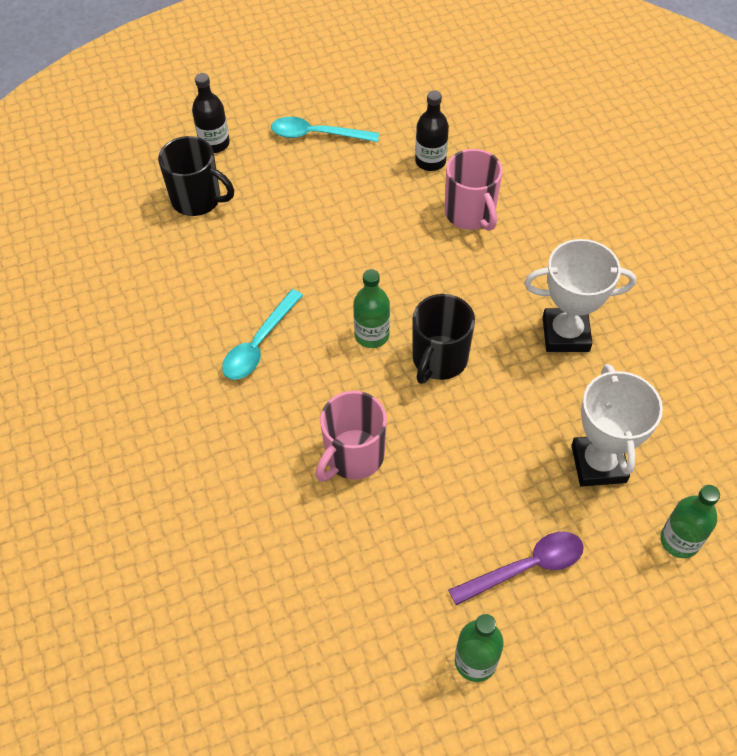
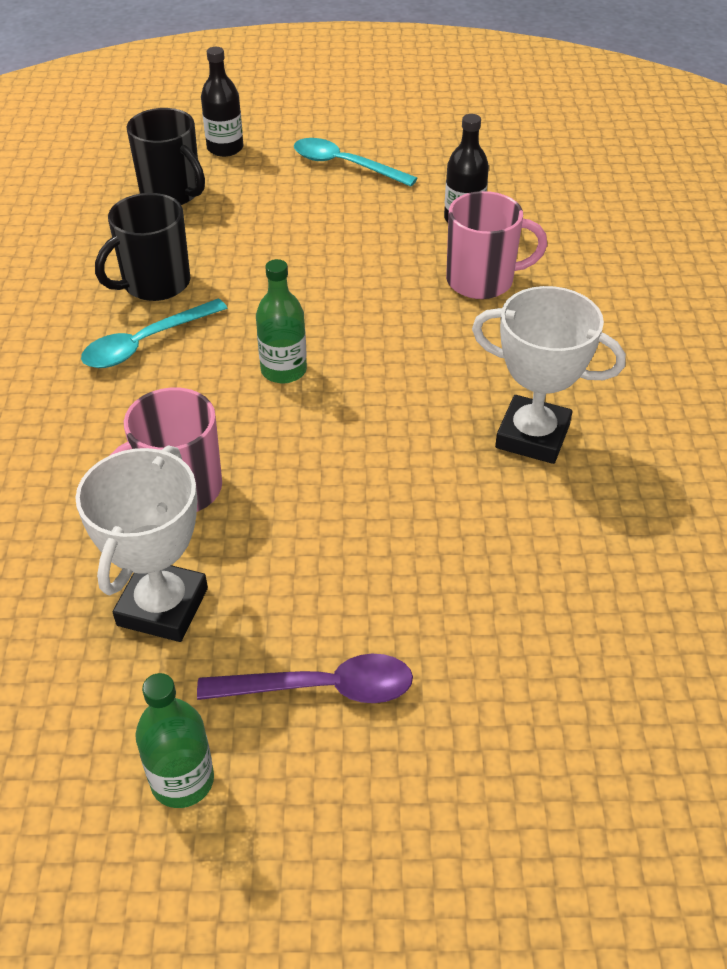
camera: 20 degrees right, 10 degrees down
black mug [412,294,475,384] -> black mug moved to [95,193,190,301]
pink mug [445,149,503,231] -> pink mug turned 90 degrees counterclockwise [446,191,547,299]
white trophy [571,364,663,487] -> white trophy moved to [75,445,208,642]
green bottle [660,485,720,558] -> none

